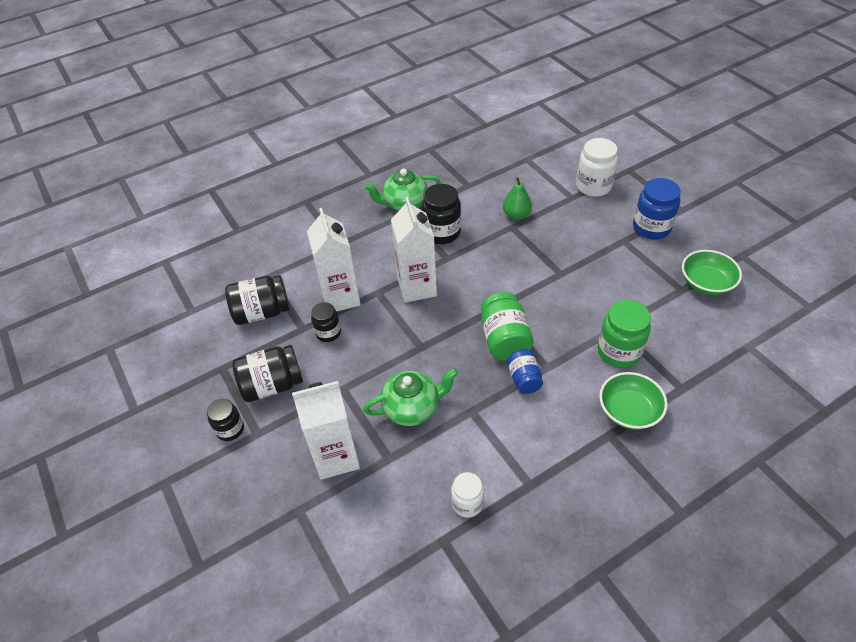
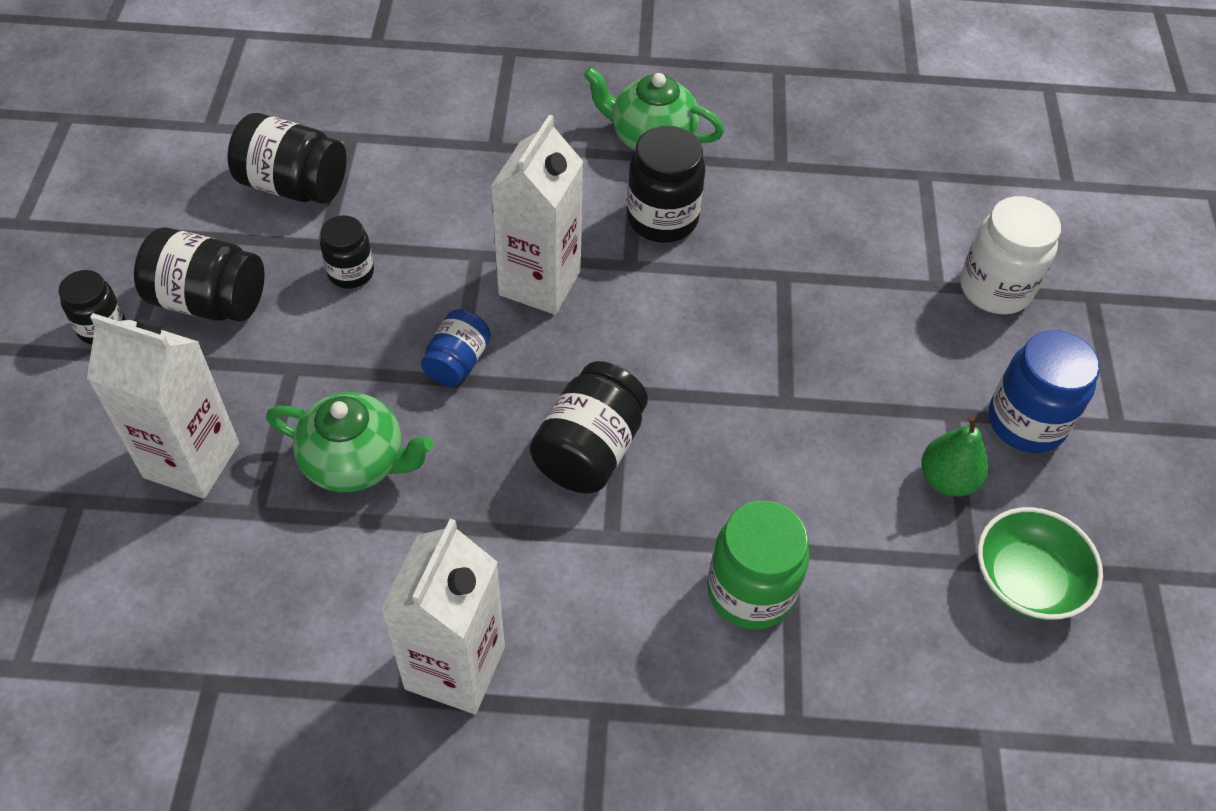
camera: 30 degrees right, 5 degrees up
white carton [307,208,361,311] -> white carton moved to [380,519,505,714]
white jar [451,472,484,518] -> none
green jar [481,292,533,361] -> black jar [530,361,648,493]
green pear [503,177,532,220] -> green pear moved to [921,416,989,497]
blue jar [507,349,543,394] -> blue jar moved to [421,309,491,387]
green bowl [599,372,668,430] -> none

